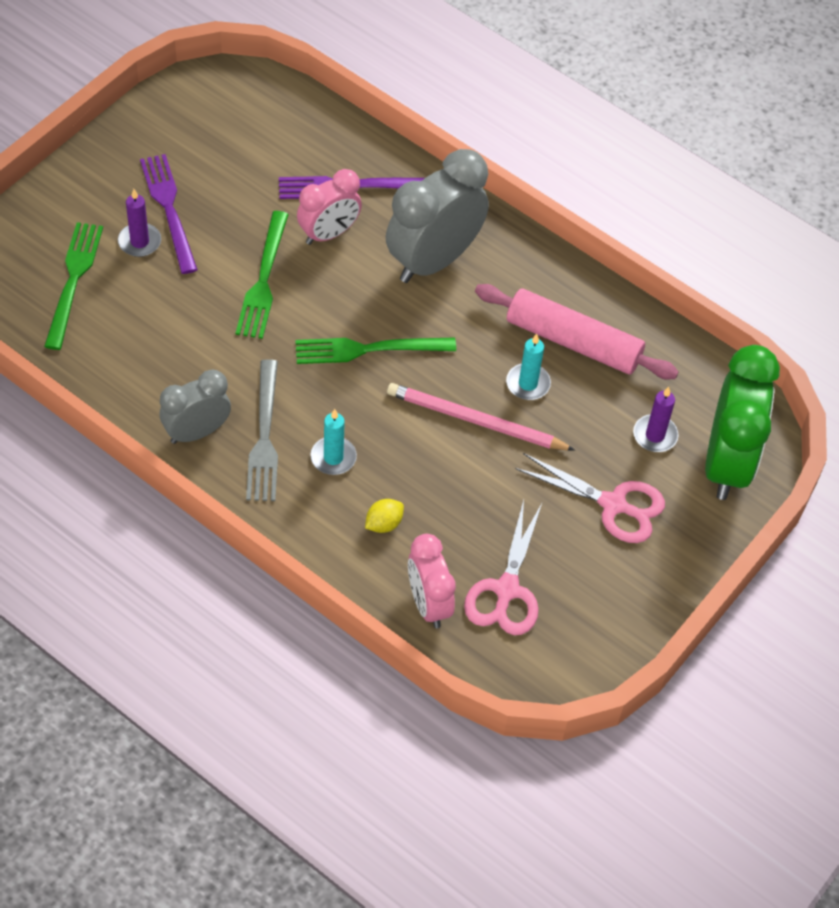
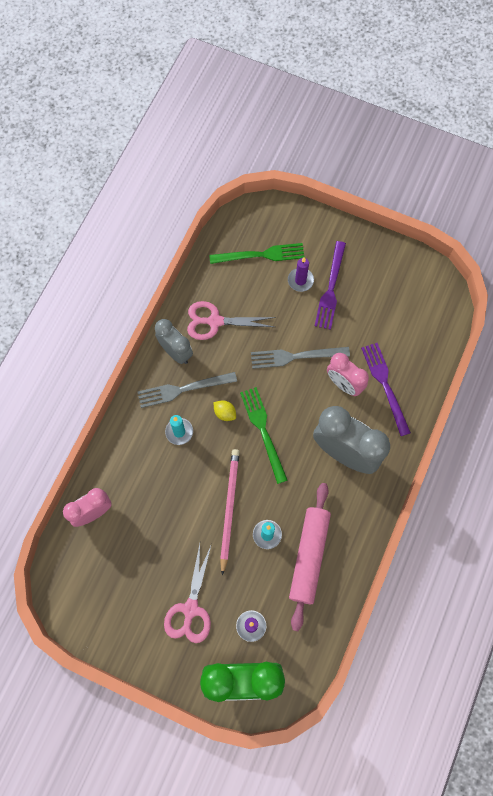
camera: 80 degrees right, 15 degrees up
purple fork [140,154,198,274] -> purple fork turned 135 degrees clockwise [315,241,346,330]
green fork [236,211,289,339] -> grey fork [251,347,350,369]
yellow lemon [365,499,404,533] -> yellow lemon moved to [213,400,236,421]
pink scissors [464,500,542,635] -> pink scissors moved to [187,301,276,340]

